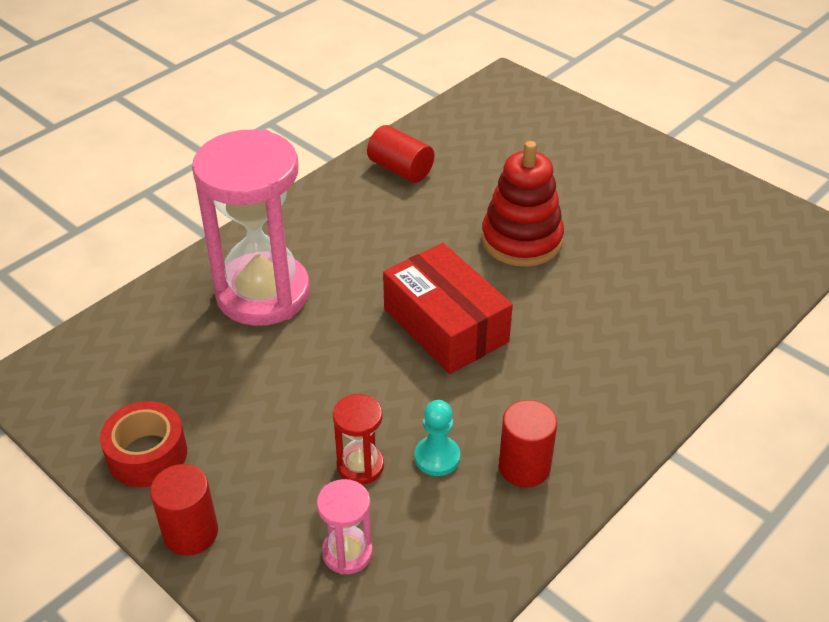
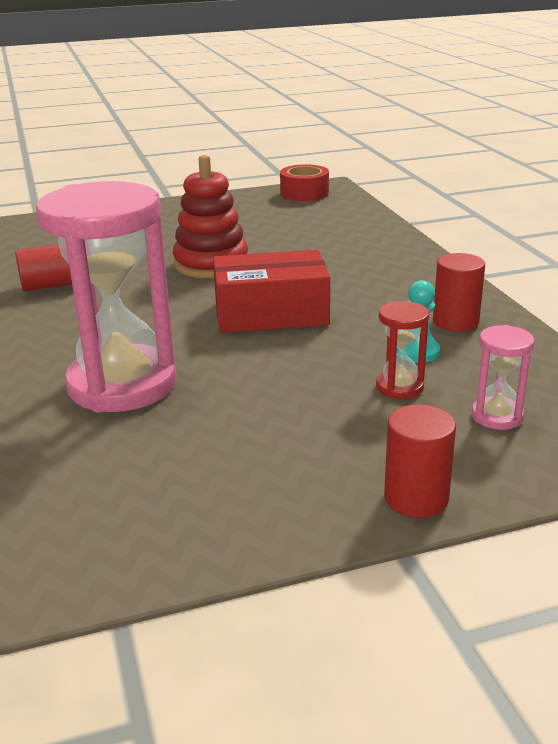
camera: 60 degrees left, 15 degrees down
red tape [100,401,187,487] -> red tape moved to [280,164,329,201]

